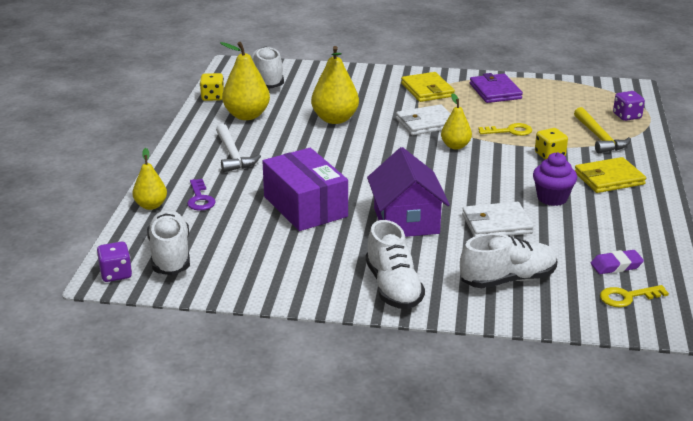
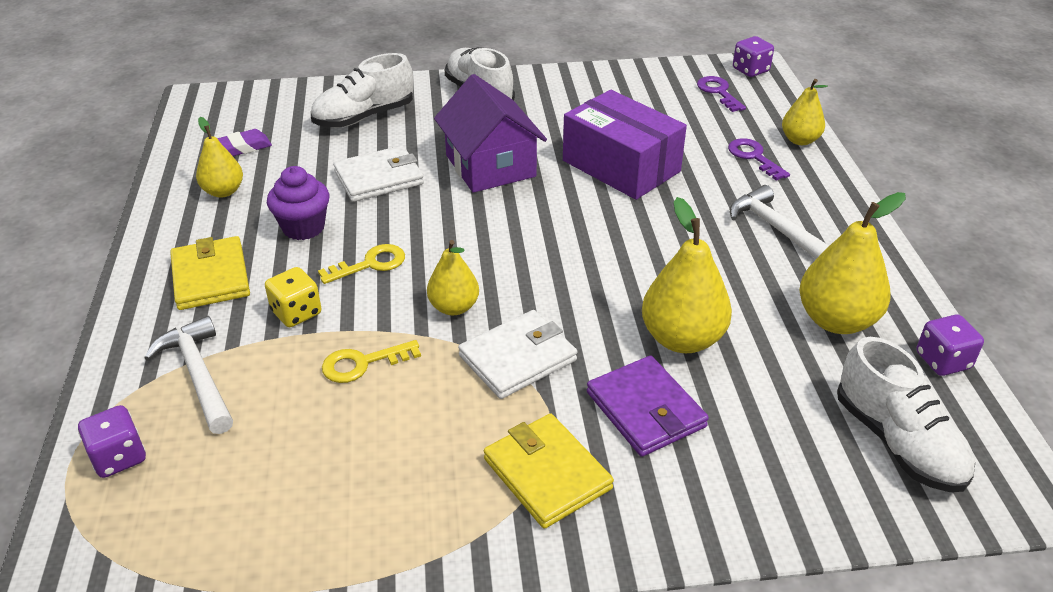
camera: 165 degrees right, 10 degrees up
white shoe [147,210,190,275] -> purple key [697,76,746,112]
yellow dice [200,73,224,101] -> purple dice [916,314,984,376]
purple wallet [470,73,523,103] -> purple wallet moved to [587,356,709,457]
yellow hammer [574,107,631,153] -> white hammer [144,316,233,434]
yellow wallet [575,157,646,193] -> yellow wallet turned 75 degrees counterclockwise [170,236,250,310]
yellow key [600,285,669,307] -> yellow key moved to [318,244,405,284]
none -> yellow pear [196,117,243,198]

